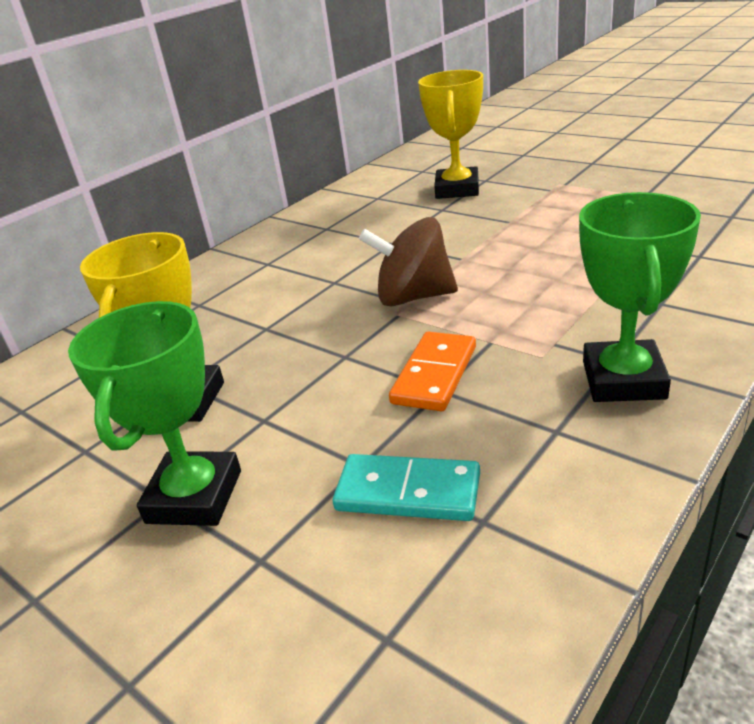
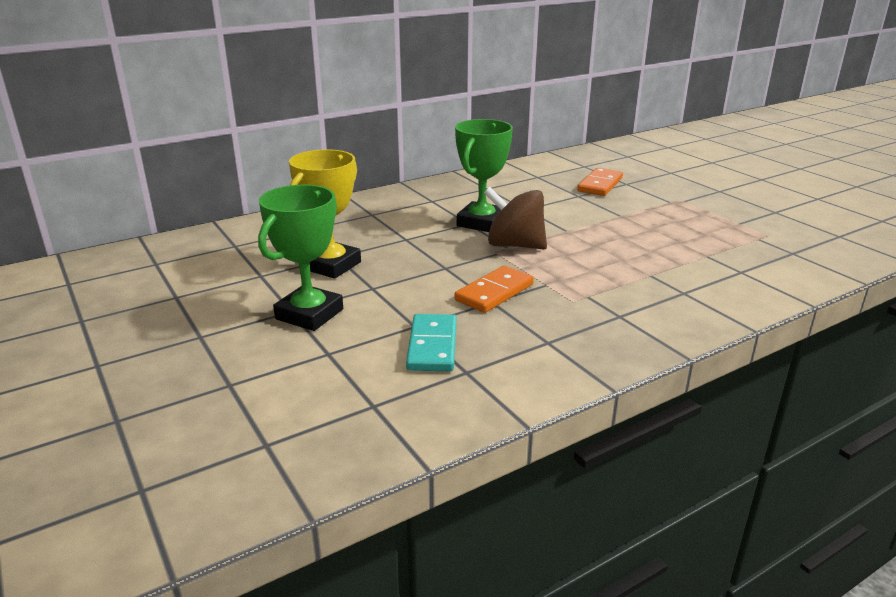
camera: 15 degrees right, 5 degrees down
turquoise domino [333,454,480,521] -> turquoise domino turned 60 degrees clockwise [406,314,457,371]
yellow trophy [418,70,483,199] -> orange domino [577,168,623,196]
green trophy [579,192,701,402] -> green trophy moved to [455,119,513,232]

